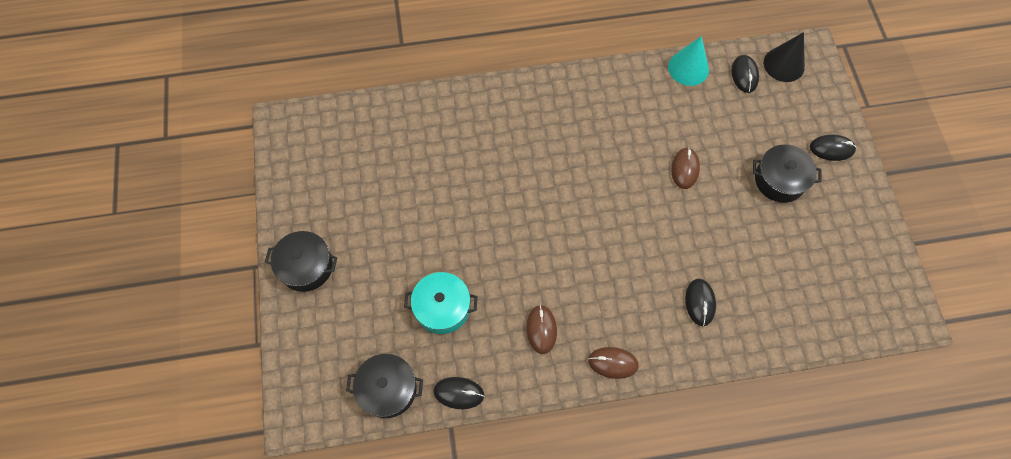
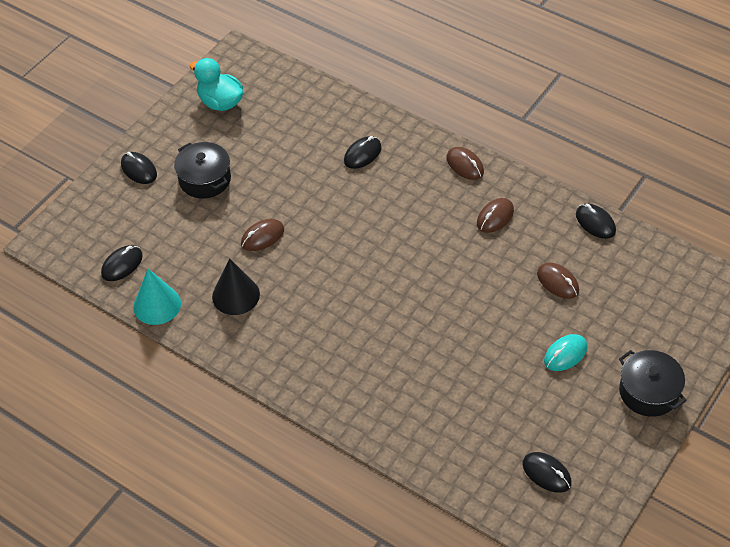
camera: 135 degrees left, 15 degrees down
black pot [346,354,423,418] -> none
turquoise pot [404,272,478,334] -> brown mouse [537,262,579,299]
black cone [764,32,805,82] -> black cone moved to [212,259,260,315]
none -> turquoise duck [190,58,243,111]
none -> black mouse [522,452,572,493]
none -> turquoise mouse [544,334,587,371]

